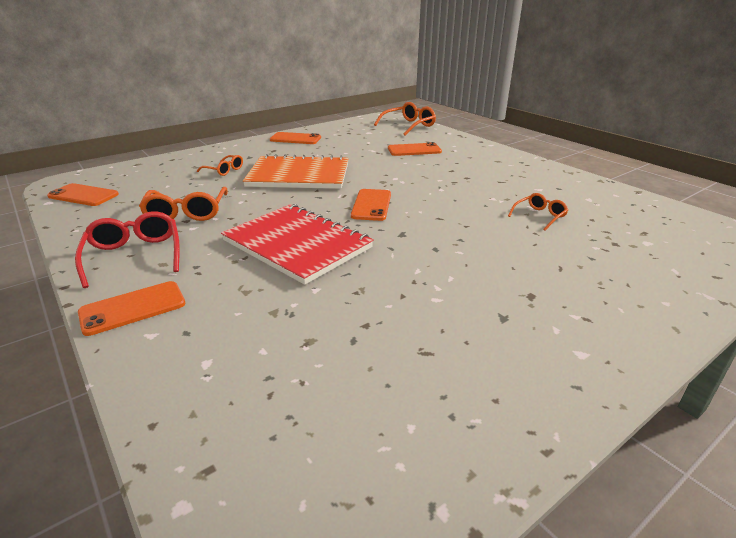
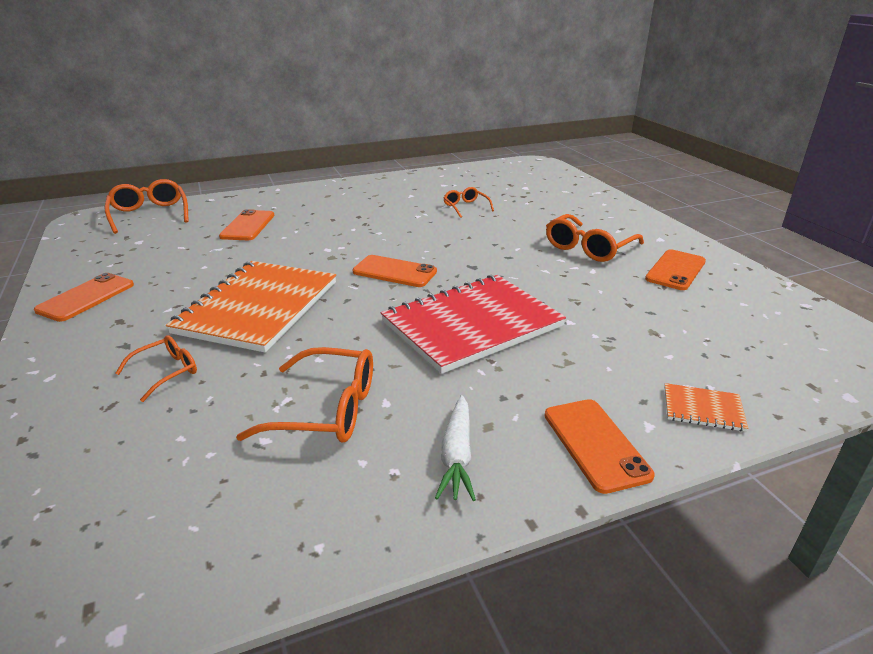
camera: 75 degrees left, 0 degrees up
orange phone [47,183,119,206] -> orange phone moved to [645,249,706,290]
red glasses [75,211,180,288] -> white carrot [435,395,476,501]
none -> orange glasses [546,214,644,262]
none -> orange notebook [664,383,748,432]

